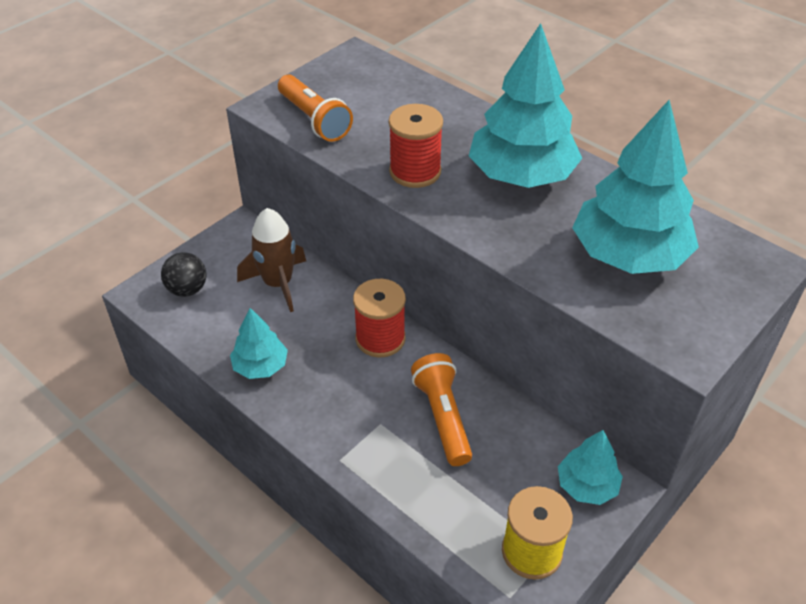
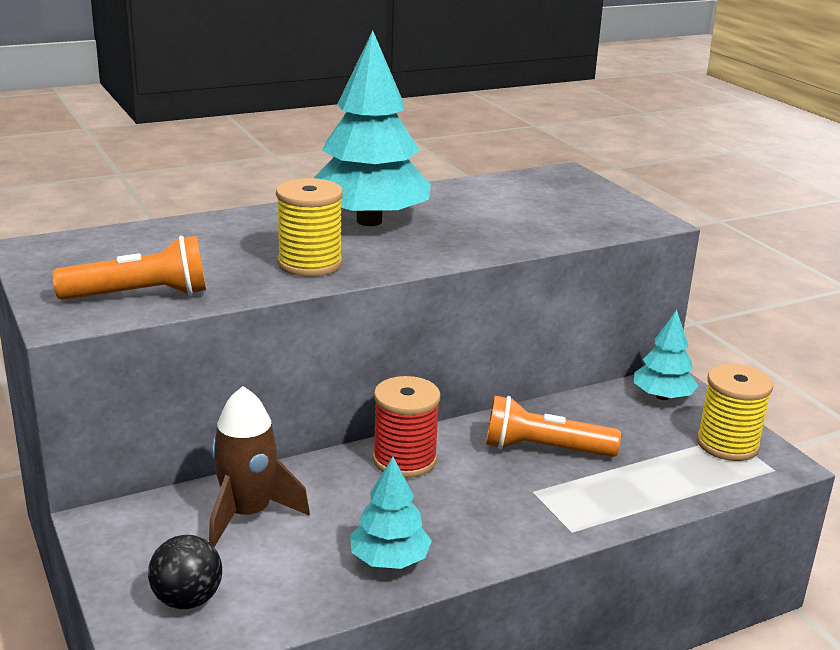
camera: 70 degrees left, 20 degrees down
red spool [389,104,443,188] -> yellow spool [276,178,343,277]
turquoise tree [572,100,699,274] -> none

